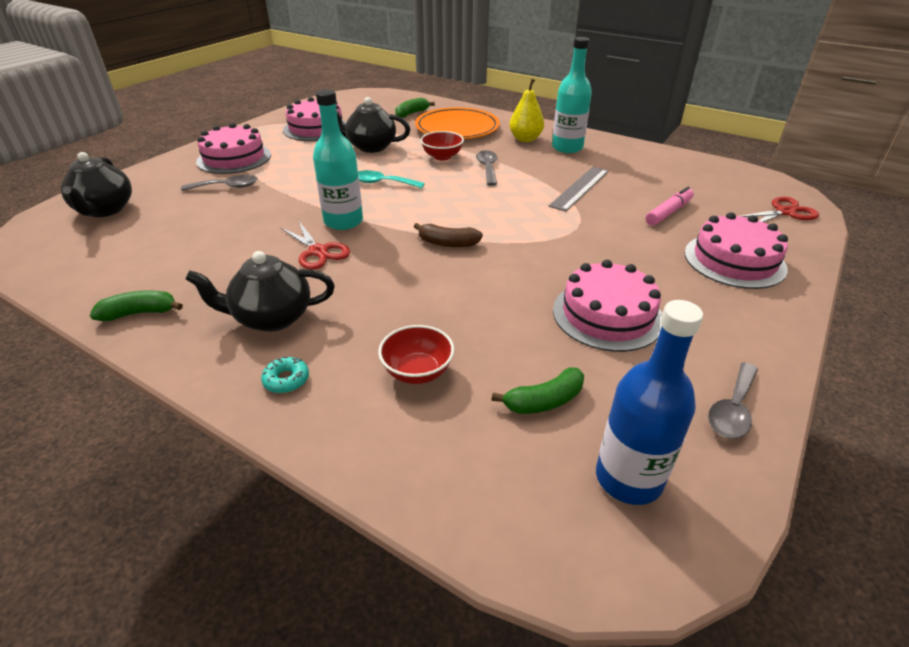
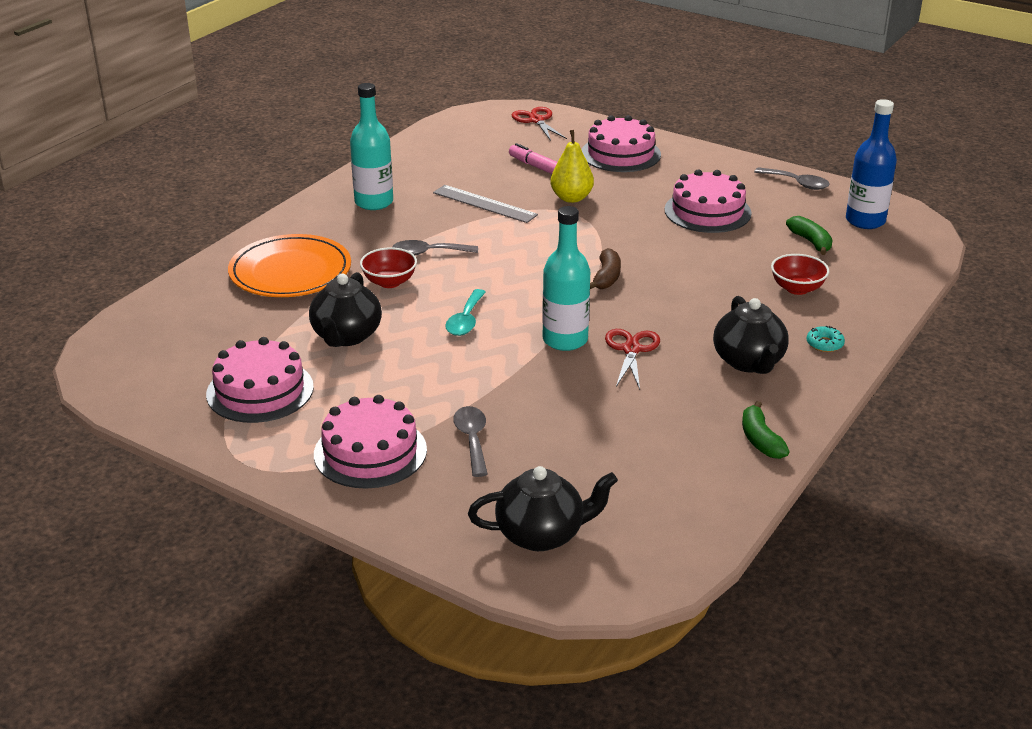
camera: 90 degrees left, 5 degrees down
red scissors [281,222,350,270] -> red scissors turned 45 degrees counterclockwise [605,329,660,389]
green banana [395,98,435,118] -> none
yellow pear [510,79,544,142] -> yellow pear moved to [551,130,594,203]

